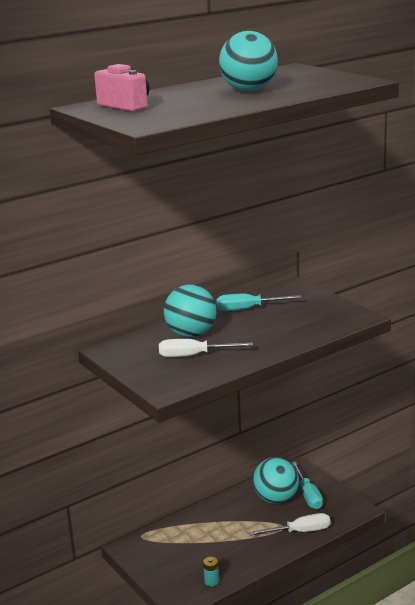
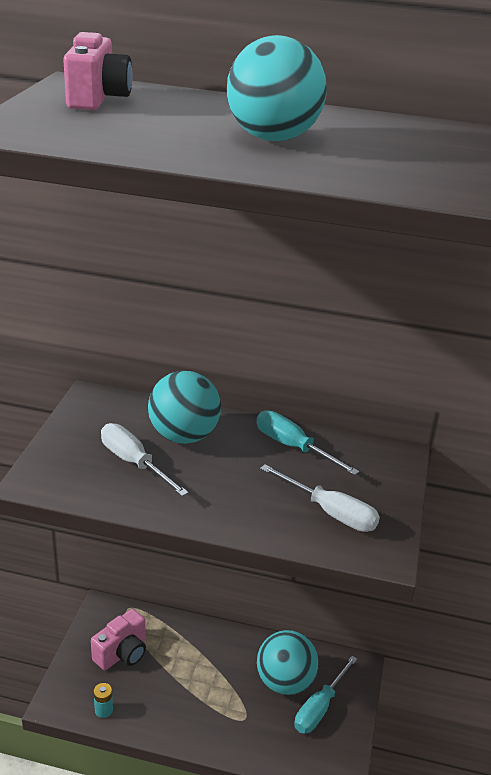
camera: 45 degrees right, 10 degrees up
white screwdriver [249,513,330,535] -> white screwdriver moved to [260,464,380,532]
none -> pink camera [91,609,146,670]

